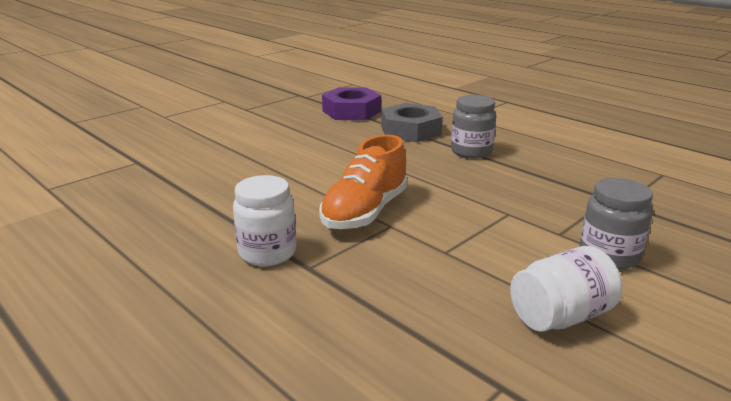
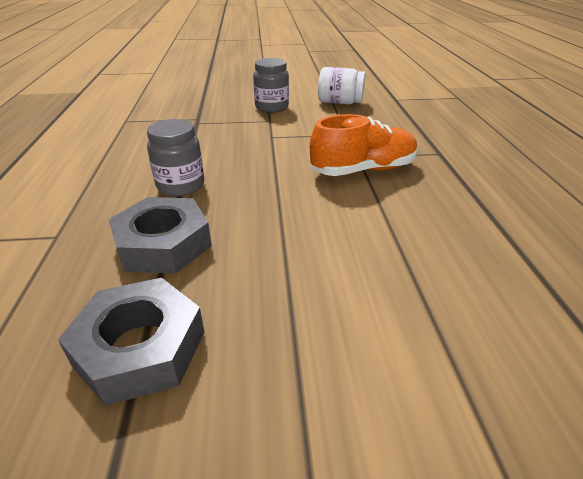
camera: 140 degrees left, 10 degrees up
white jar [233,175,296,266] -> none
purple nut [322,87,381,120] -> grey nut [58,278,204,406]

